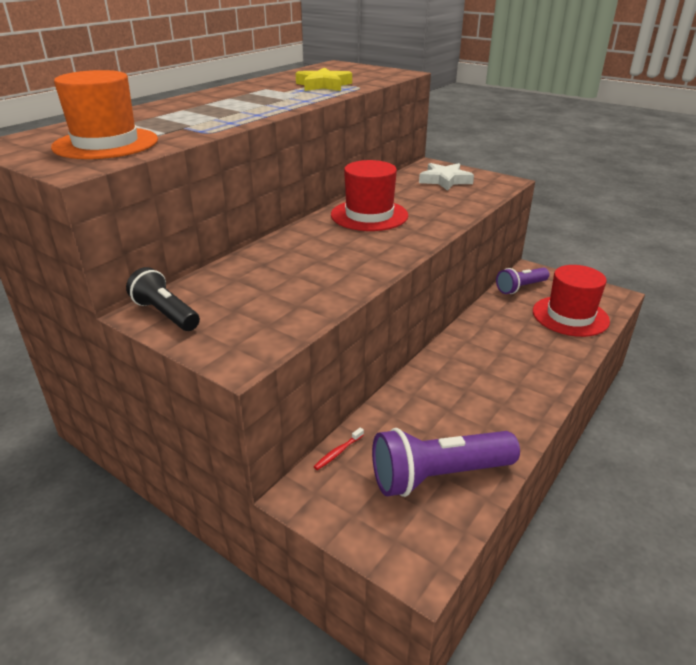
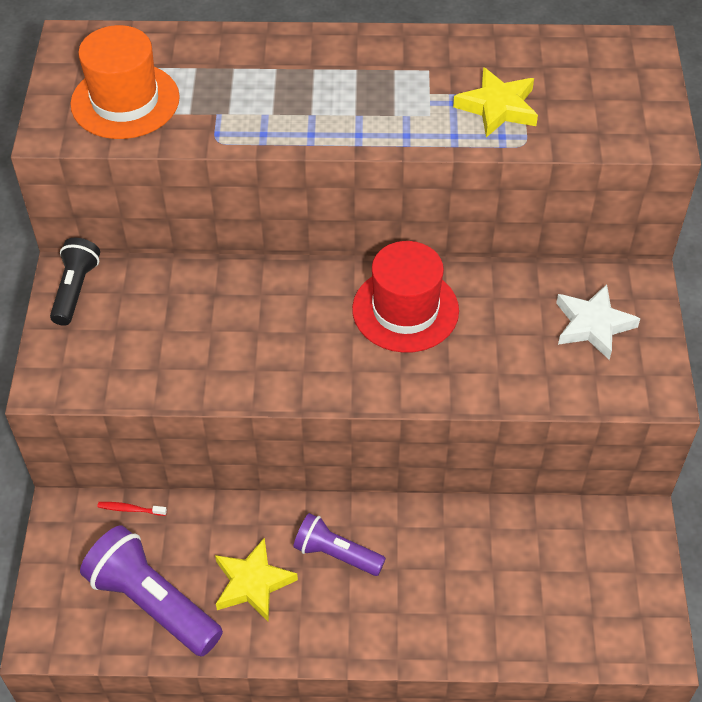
camera: 55 degrees right, 20 degrees up
purple flashlight [496,268,550,294] -> purple flashlight moved to [293,513,386,576]
red hat [533,265,610,337] -> none
none -> yellow star [215,537,298,622]

